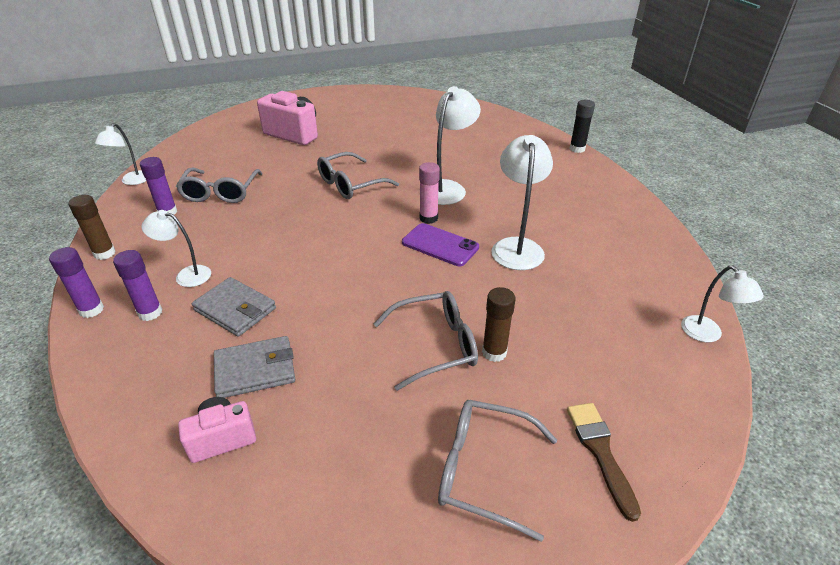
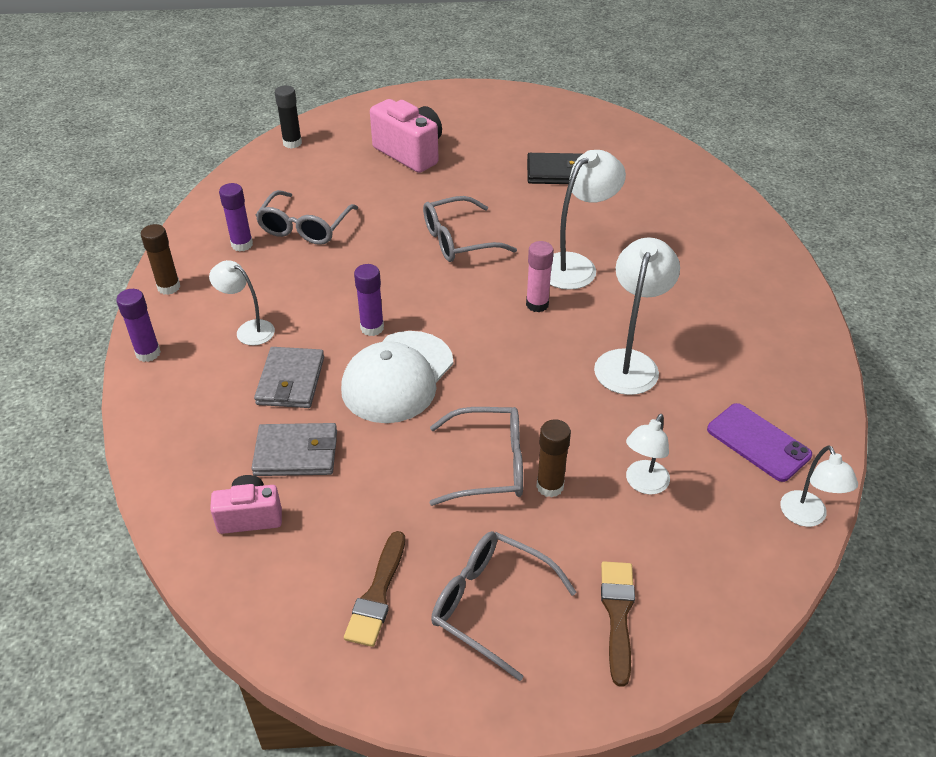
camera: 15 degrees right, 5 degrees up
white lamp [95,123,146,185] -> white lamp moved to [626,414,670,495]
purple glue stick [113,250,163,321] -> purple glue stick moved to [354,264,384,336]
grey wallet [192,277,276,337] -> grey wallet turned 45 degrees clockwise [254,347,324,408]
purple phone [402,223,479,266] -> purple phone moved to [707,403,812,482]
black glue stick [569,100,595,153] -> black glue stick moved to [275,85,302,149]
none -> white cap [341,331,453,423]
none -> brown brush [344,531,405,647]
none -> black wallet [527,153,582,184]

